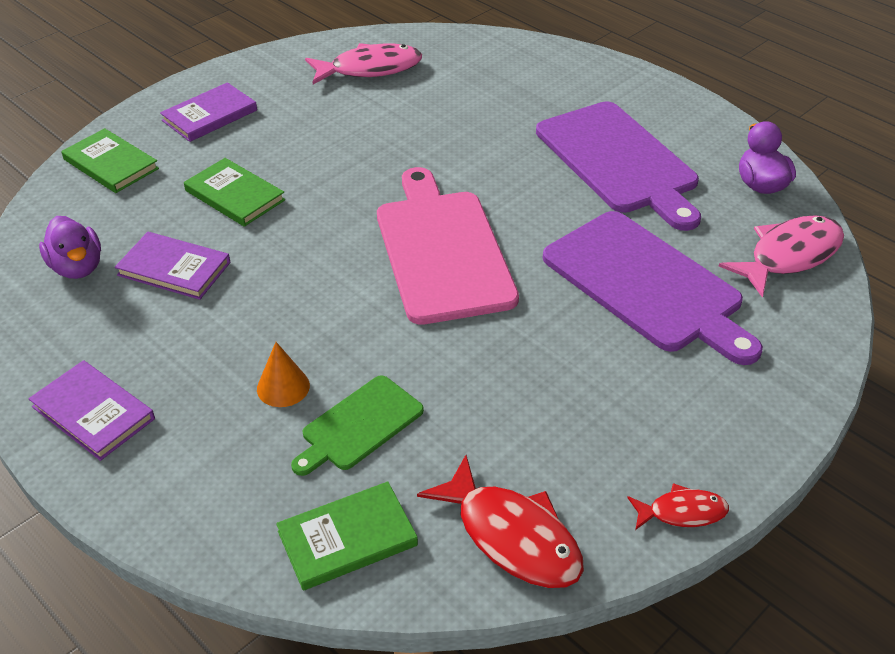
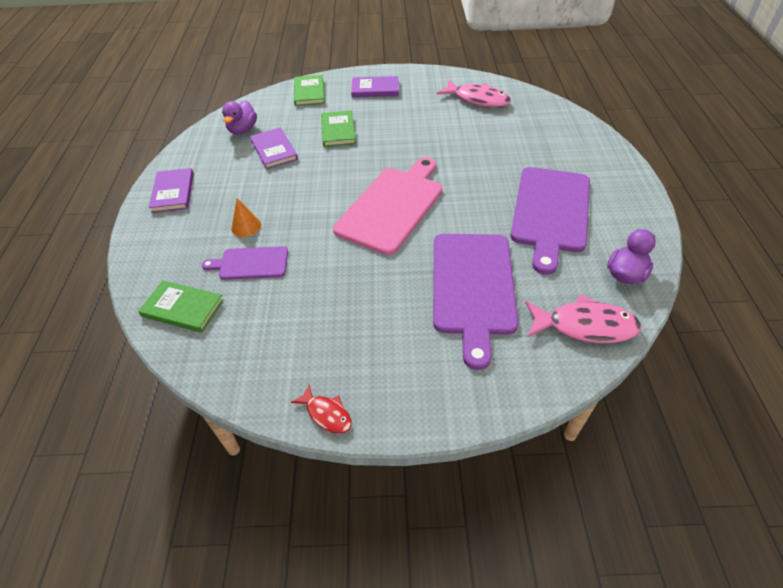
camera: 45 degrees right, 5 degrees up
green cutting board [291,375,424,476] -> purple cutting board [201,246,288,280]
red fish [417,455,584,588] -> none

